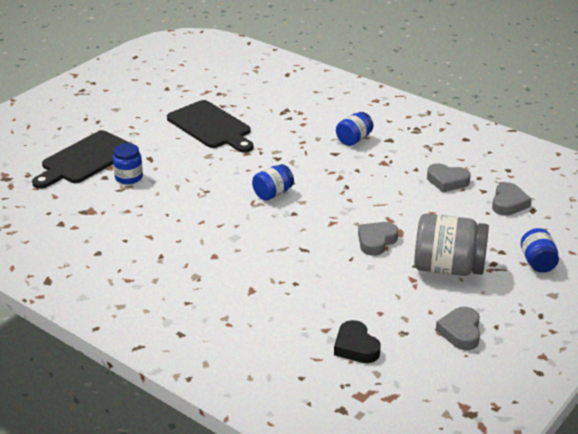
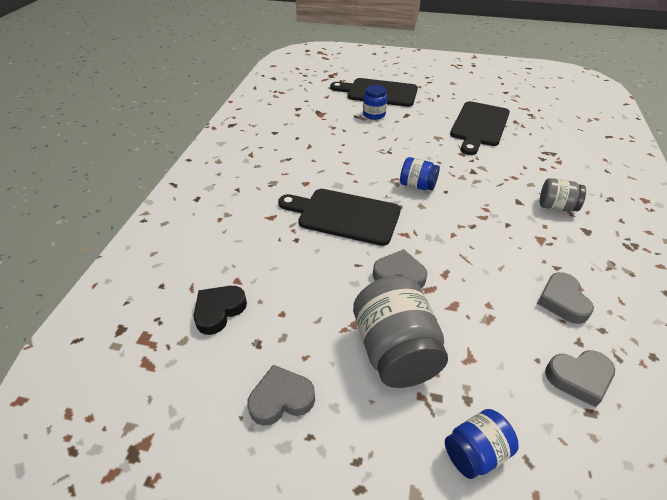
camera: 65 degrees right, 10 degrees up
blue jar [336,112,373,146] -> grey jar [540,178,586,212]
none -> black cutting board [278,189,401,246]

